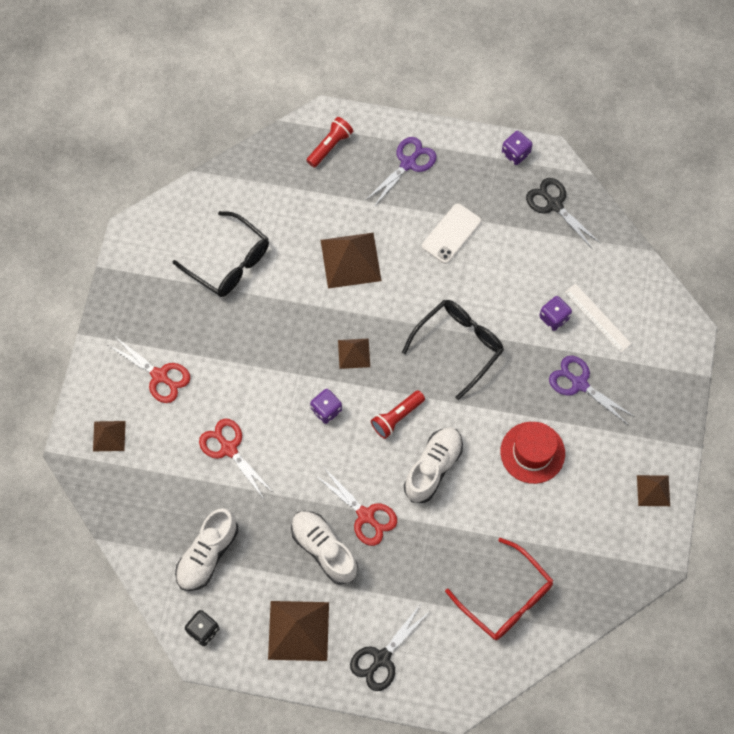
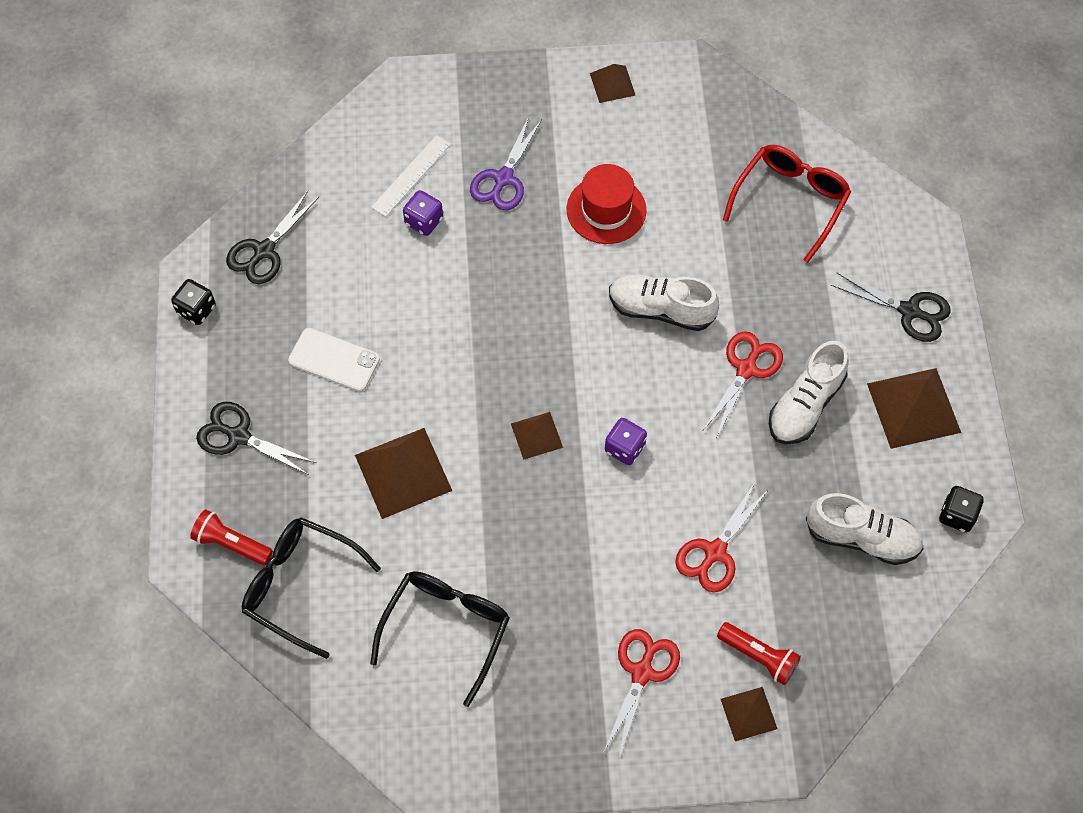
camera: 105 degrees left, 5 degrees down
purple scissors [365,137,437,207] -> black scissors [196,402,317,475]
red flashlight [371,390,425,439] -> red flashlight moved to [717,622,801,685]
black glasses [402,300,504,400] -> black glasses moved to [242,517,381,659]
purple dice [502,131,533,165] -> black dice [171,279,216,325]

